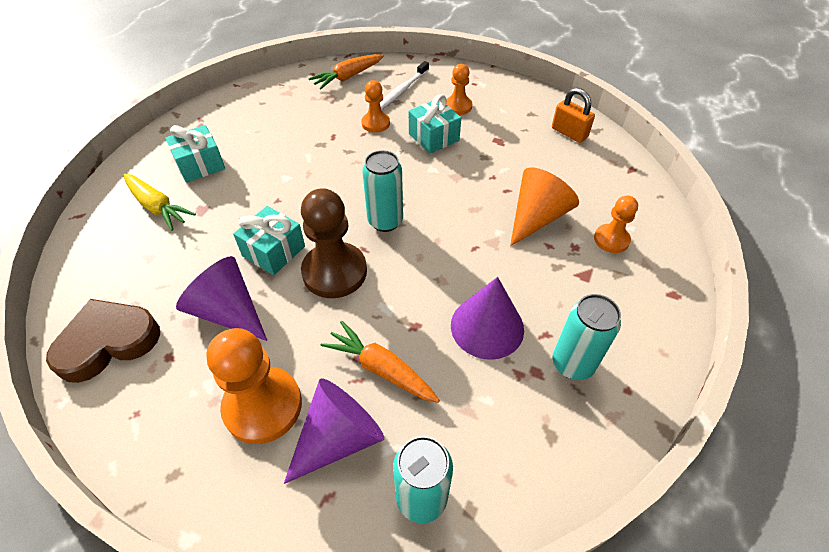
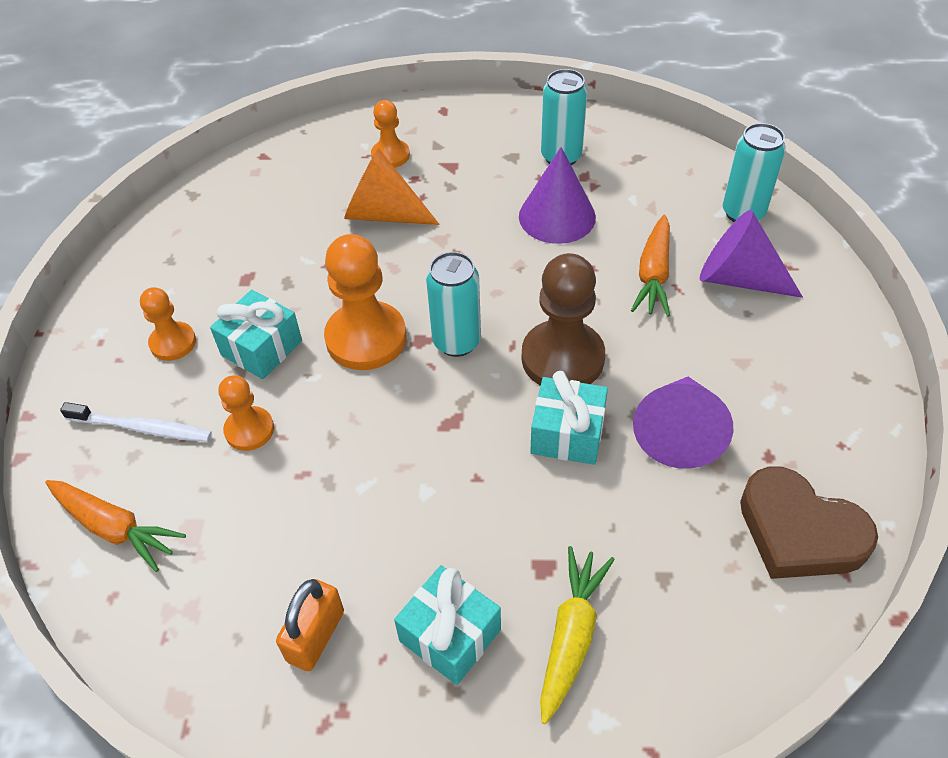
camera: 110 degrees left, 0 degrees up
orange pawn [206,328,302,444] -> orange pawn moved to [324,234,406,370]
orange padlock [552,88,595,143] -> orange padlock moved to [276,579,344,671]

